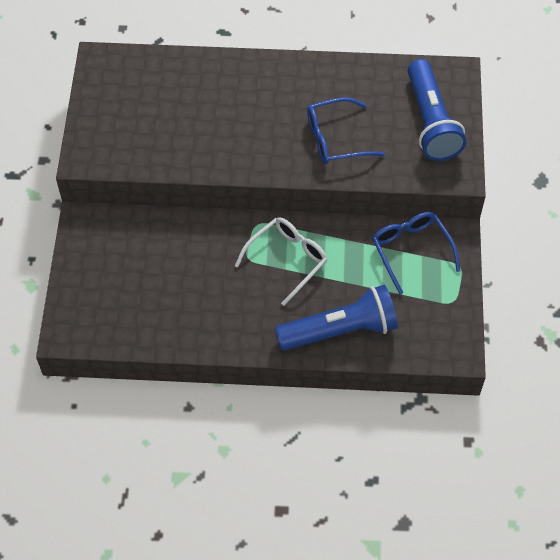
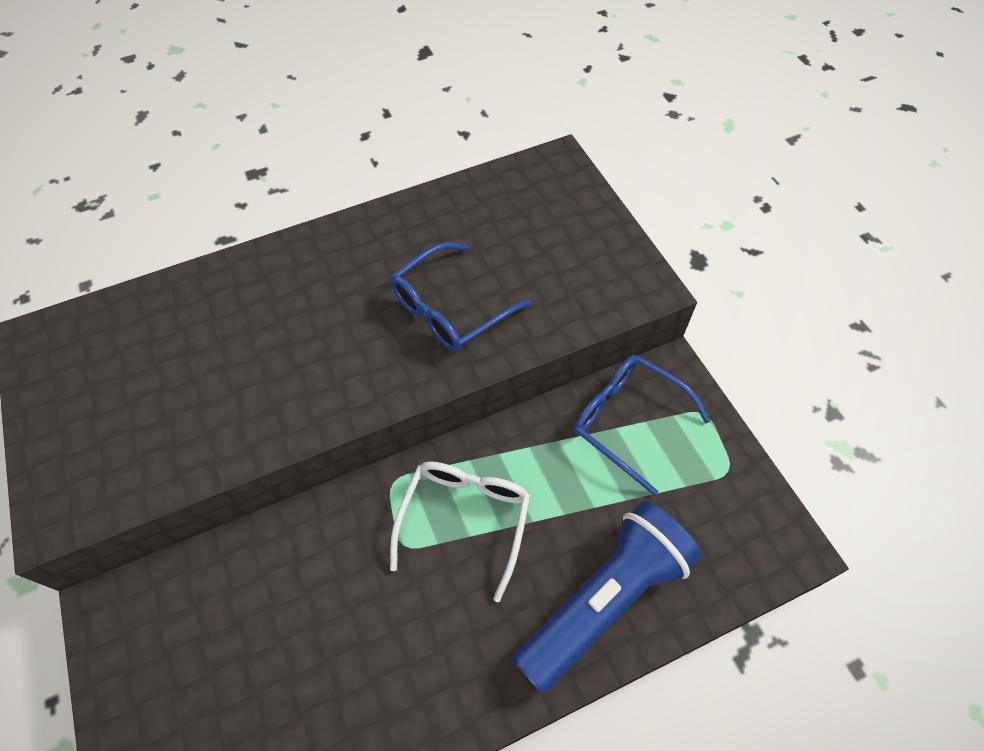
camera: 25 degrees left, 0 degrees up
blue flashlight [407,59,466,161] -> none

